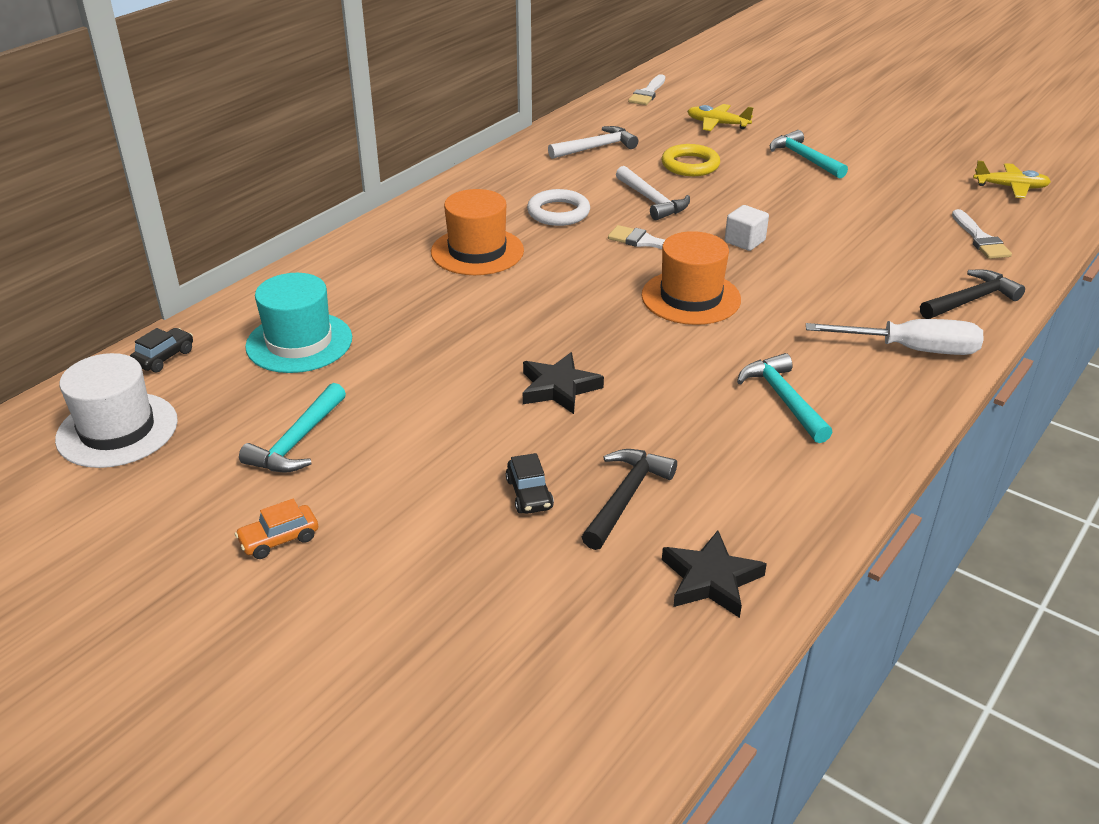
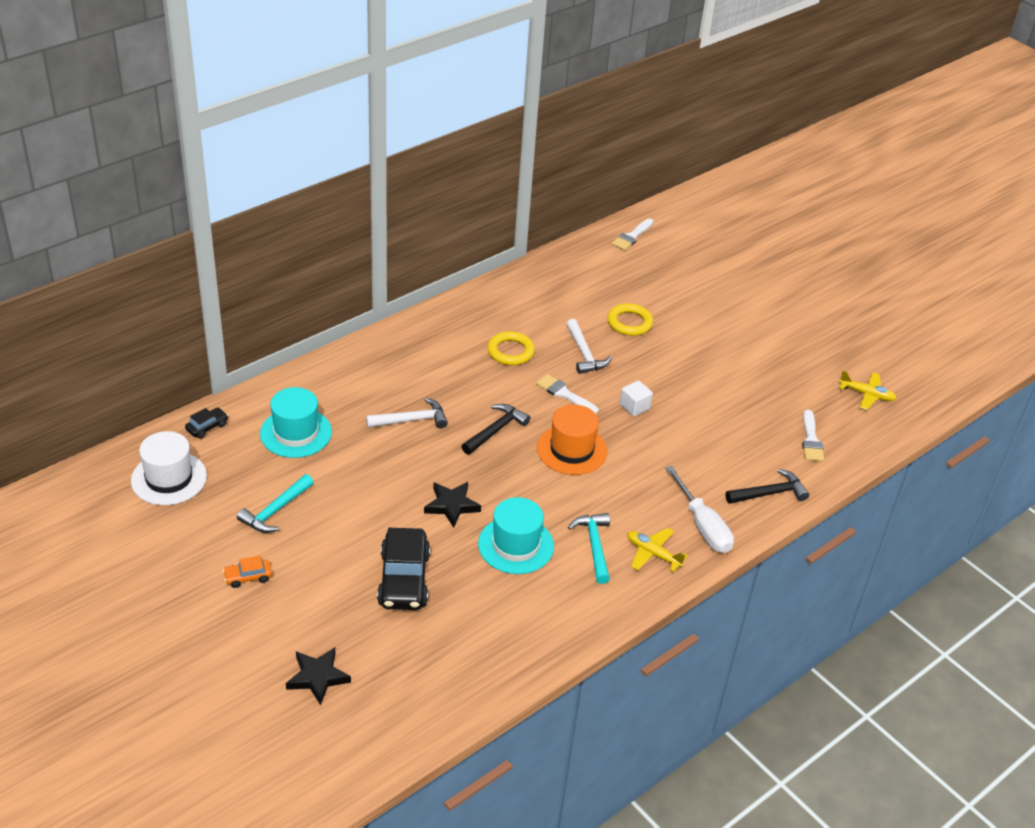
camera: 10 degrees right, 5 degrees up
orange hat [431,189,524,275] -> none
black car [506,453,554,514] -> black car [377,528,430,610], size x2.11
white ring [527,189,590,226] -> yellow ring [488,331,535,365]
white hammer [548,126,638,159] -> white hammer moved to [366,398,448,428]
black hammer [582,449,677,550] -> black hammer moved to [462,404,530,455]
black star [662,530,767,618] -> black star moved to [286,648,351,705]
yellow plane [687,104,754,131] -> yellow plane moved to [627,528,688,572]
turquoise hammer [770,130,848,179] -> none
white screwdriver [806,319,984,355] -> white screwdriver turned 45 degrees clockwise [666,466,734,553]
none -> turquoise hat [478,497,554,574]

